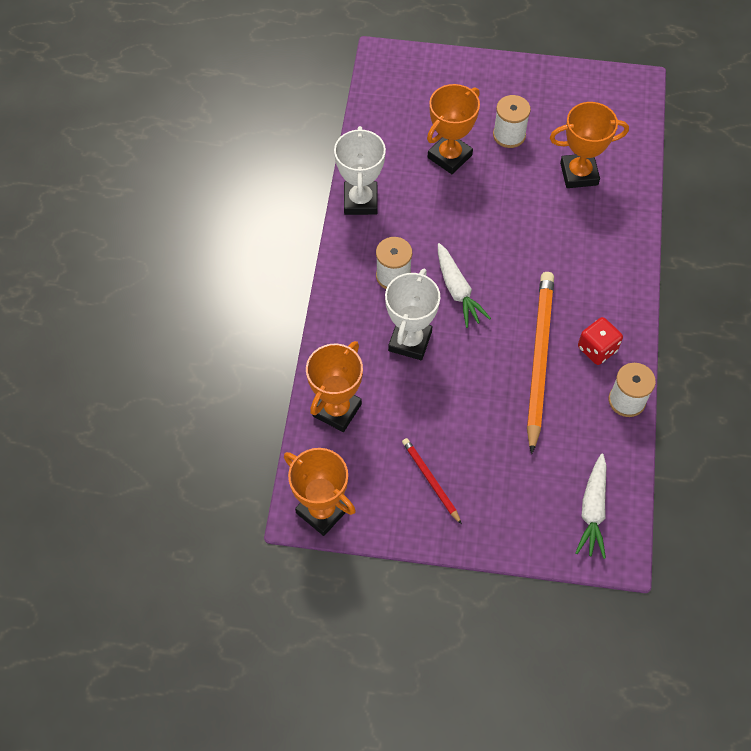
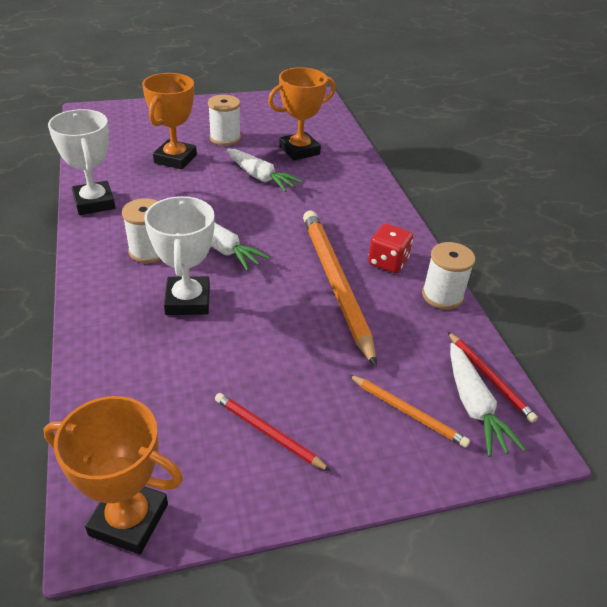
camera: 25 degrees left, 20 degrees down
orange trophy [306,341,363,432] -> none
none -> white carrot [227,149,303,192]
none -> orange pencil [349,375,470,448]
none -> red pencil [448,332,538,423]

